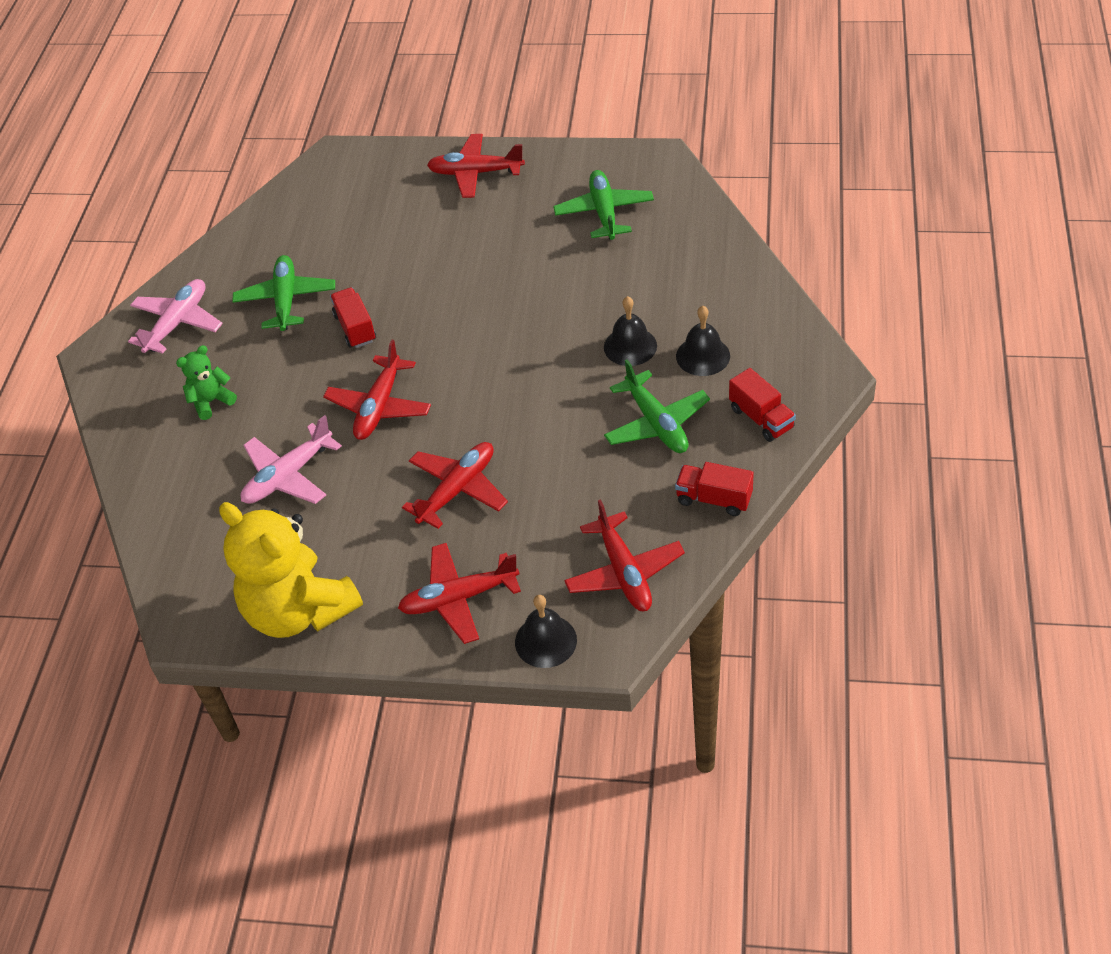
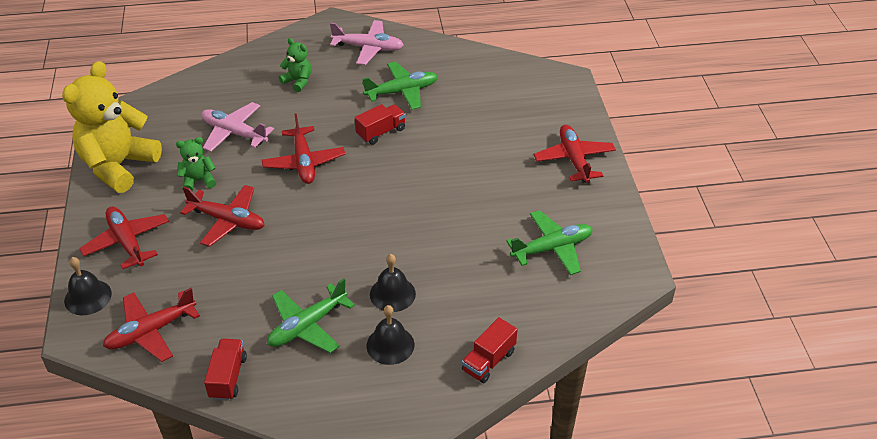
camera: 70 degrees right, 5 degrees down
red plane [323,340,431,440] -> red plane turned 105 degrees counterclockwise [262,113,345,184]
red truck [729,368,796,442] -> red truck moved to [462,317,518,383]
none -> green teddy bear [176,137,216,191]

